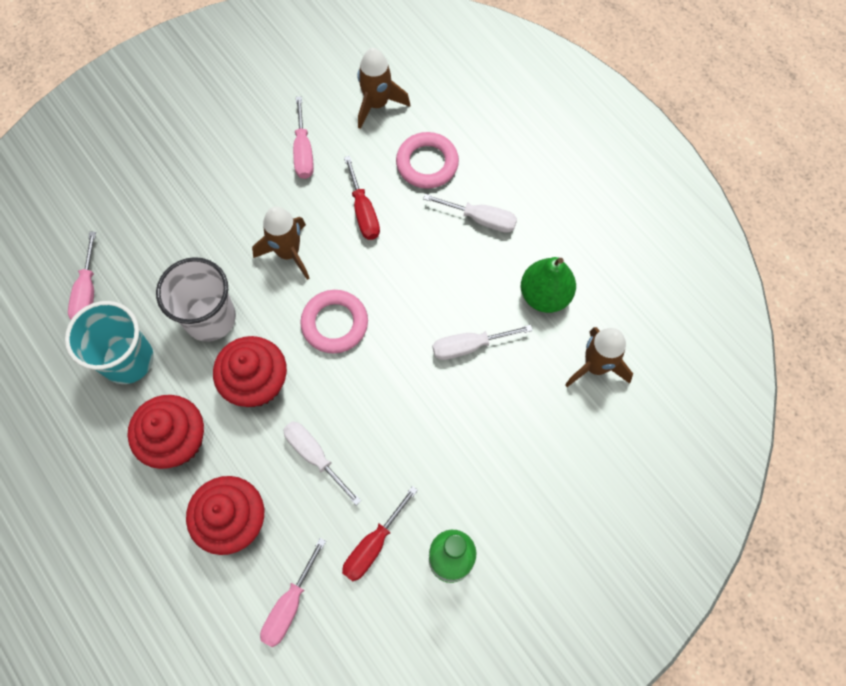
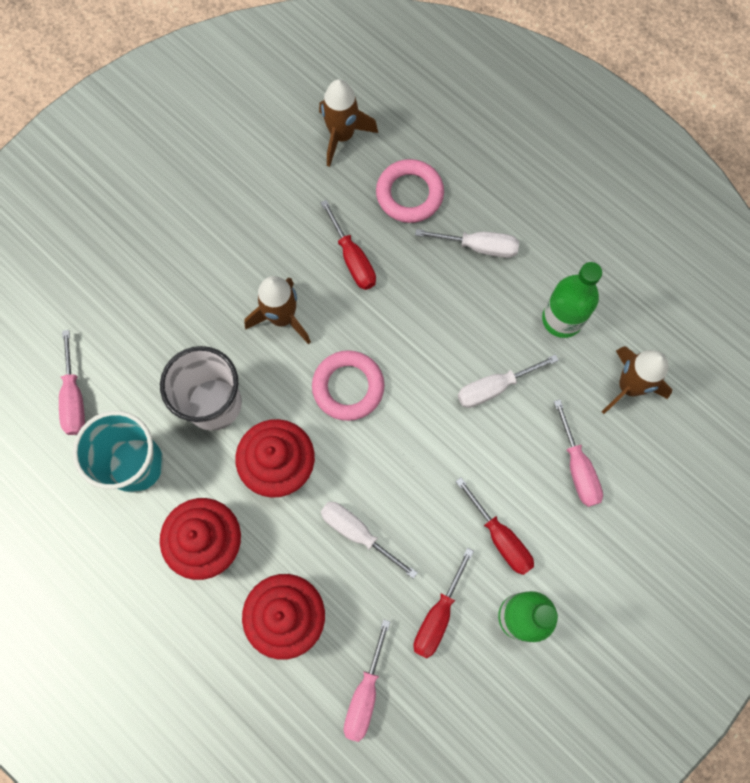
camera: 10 degrees left, 5 degrees up
pink screwdriver [293,96,314,179] -> pink screwdriver moved to [554,399,603,507]
green pear [521,257,576,313] -> green bottle [542,262,602,338]
none -> red screwdriver [455,478,534,575]

